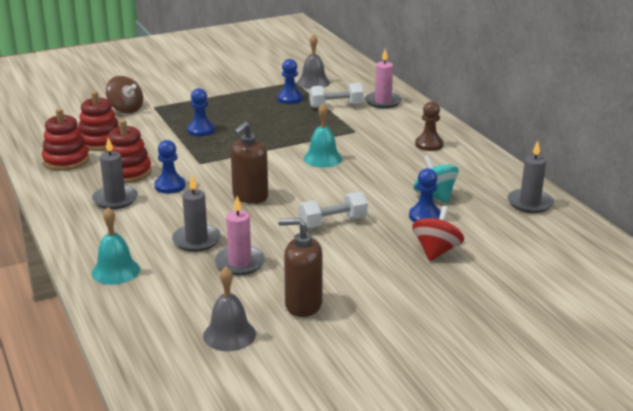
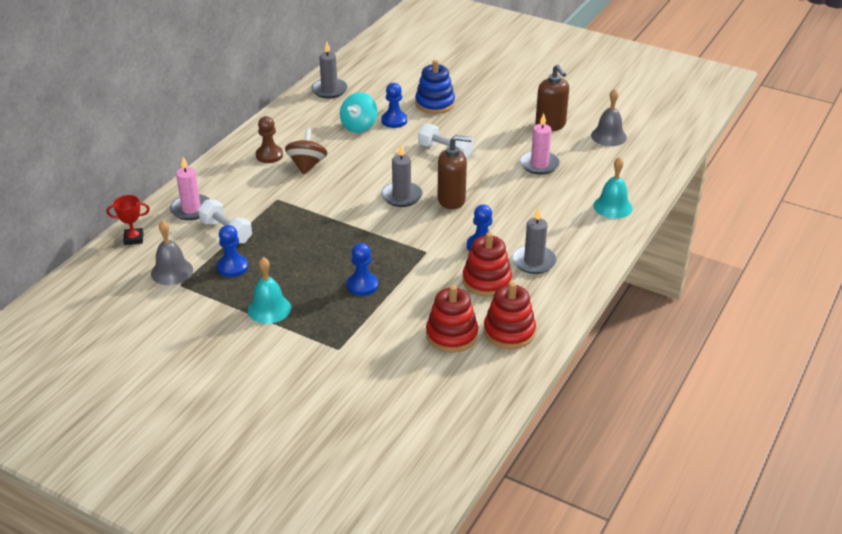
camera: 125 degrees left, 10 degrees up
brown spinning top [106,76,143,113] -> brown spinning top moved to [285,129,328,175]
grey candle [172,175,221,252] -> grey candle moved to [381,144,423,207]
turquoise bell [304,103,342,167] -> turquoise bell moved to [248,257,291,324]
red spinning top [412,206,464,261] -> blue stacking toy [415,60,455,114]
none -> red trophy [107,195,150,245]

